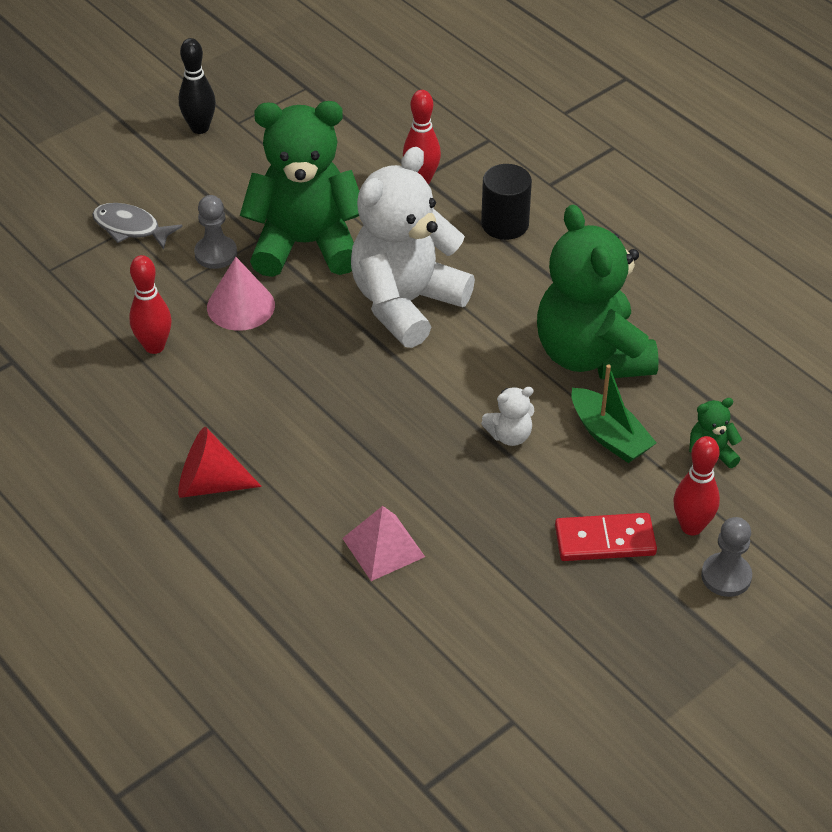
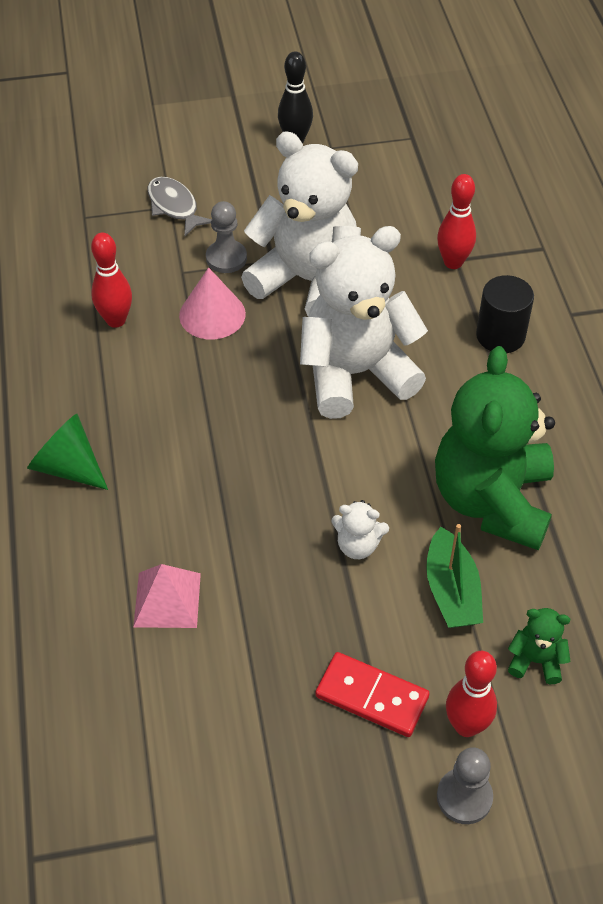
camera: 30 degrees right, 5 degrees up
red cone [178,427,262,498] -> green cone [27,414,108,490]
green teddy bear [240,101,359,277] -> white teddy bear [241,131,361,317]

